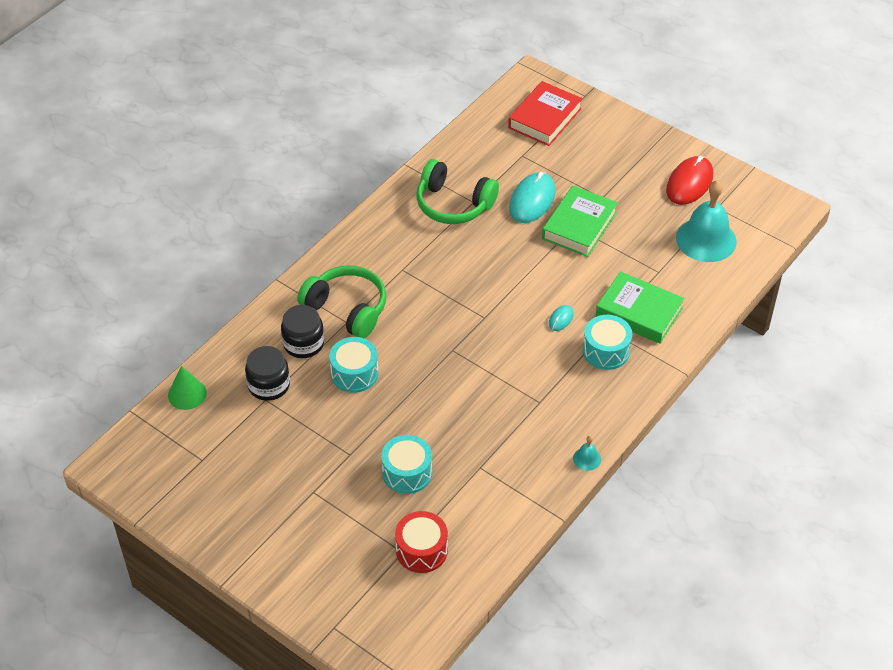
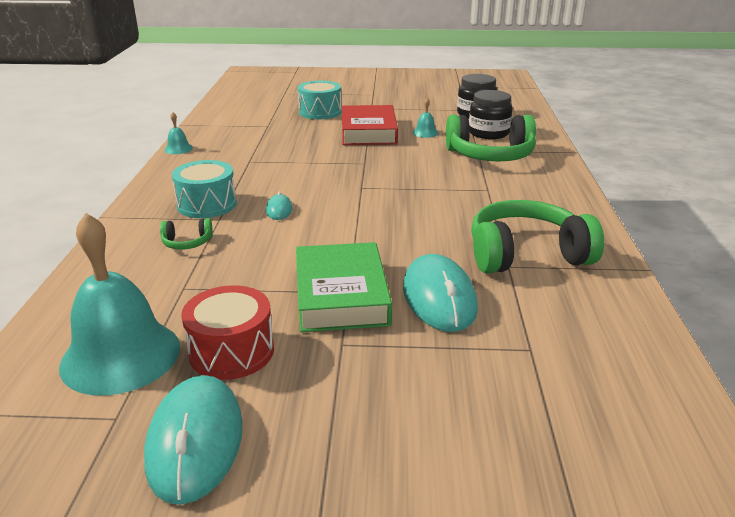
camera: 145 degrees right, 20 degrees down
green cone [168,366,207,410] -> none
turquoise drum [329,337,378,393] -> turquoise bell [412,98,439,138]
red drum [395,511,448,573] -> red drum moved to [181,285,274,380]
red book [508,81,583,146] -> red book moved to [342,105,398,145]
green book [596,271,685,344] -> green headphones [160,218,213,250]
red mouse [666,156,713,205] -> turquoise mouse [144,375,243,505]

